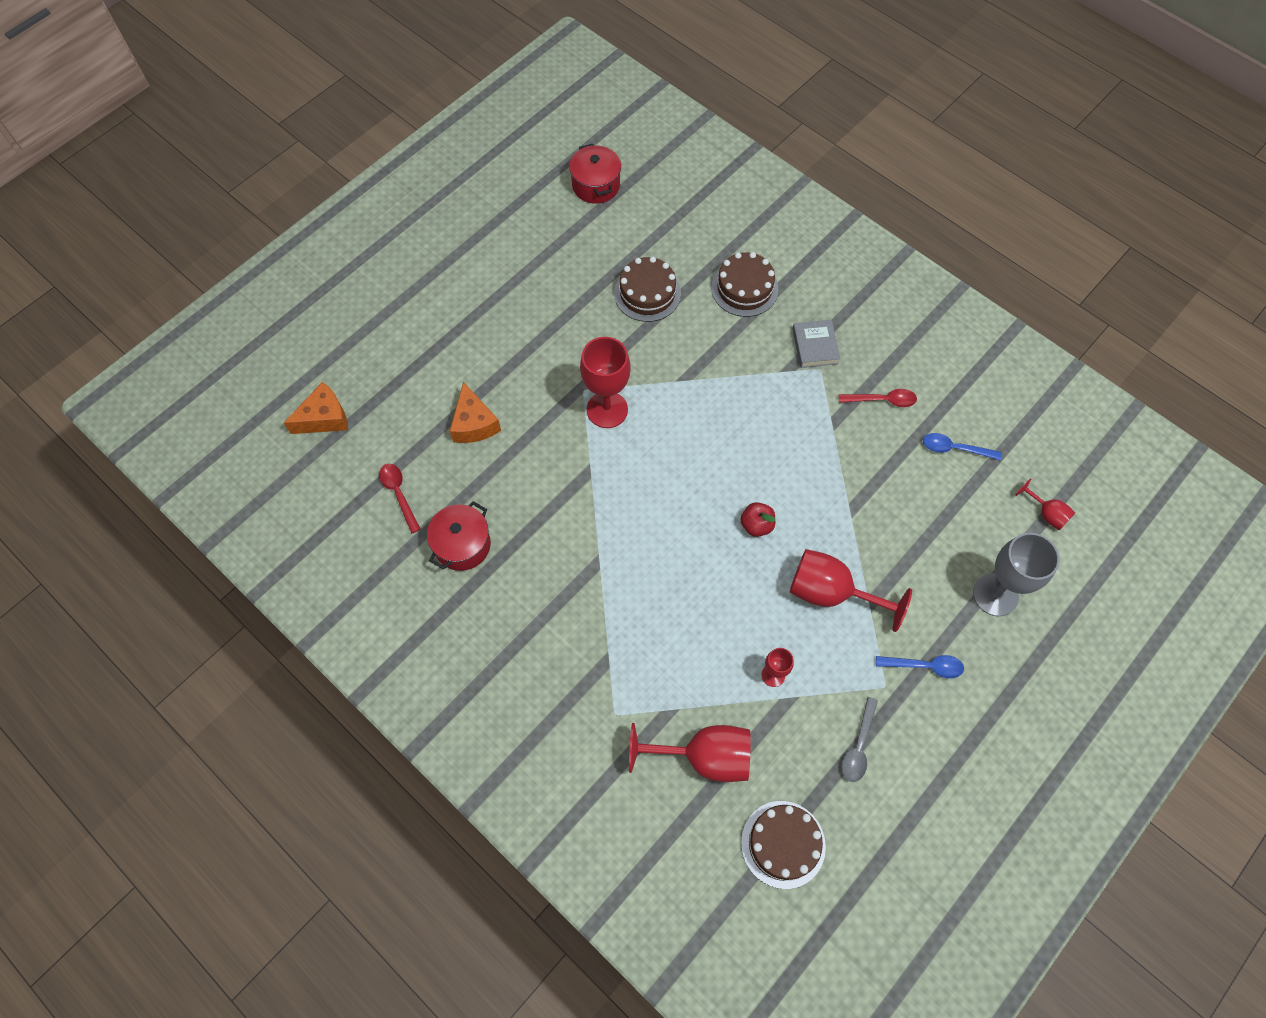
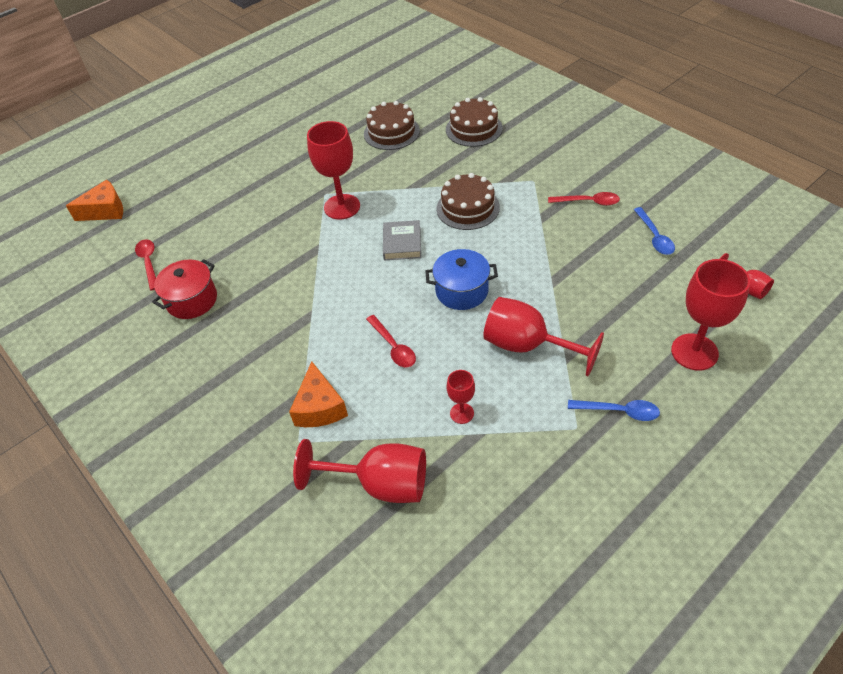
camera: 10 degrees right, 15 degrees down
orange cheese [450,382,501,443] -> orange cheese moved to [289,361,348,427]
red pot [569,144,621,204] -> none
red apple [741,502,776,537] -> blue pot [425,249,498,310]
brown cake [741,801,826,889] -> brown cake moved to [436,173,500,230]
grey book [792,320,840,368] -> grey book moved to [383,220,421,260]
grey spoon [842,697,878,782] -> none
blue spoon [923,433,1002,460] -> blue spoon turned 120 degrees counterclockwise [634,207,675,255]
grey goblet [973,533,1060,616] -> red goblet [671,259,750,371]
none -> red spoon [366,315,416,367]

